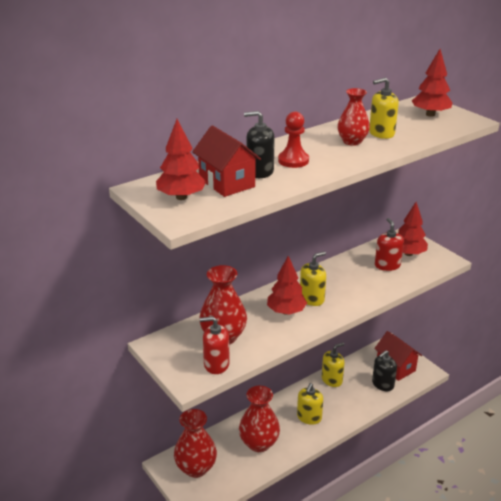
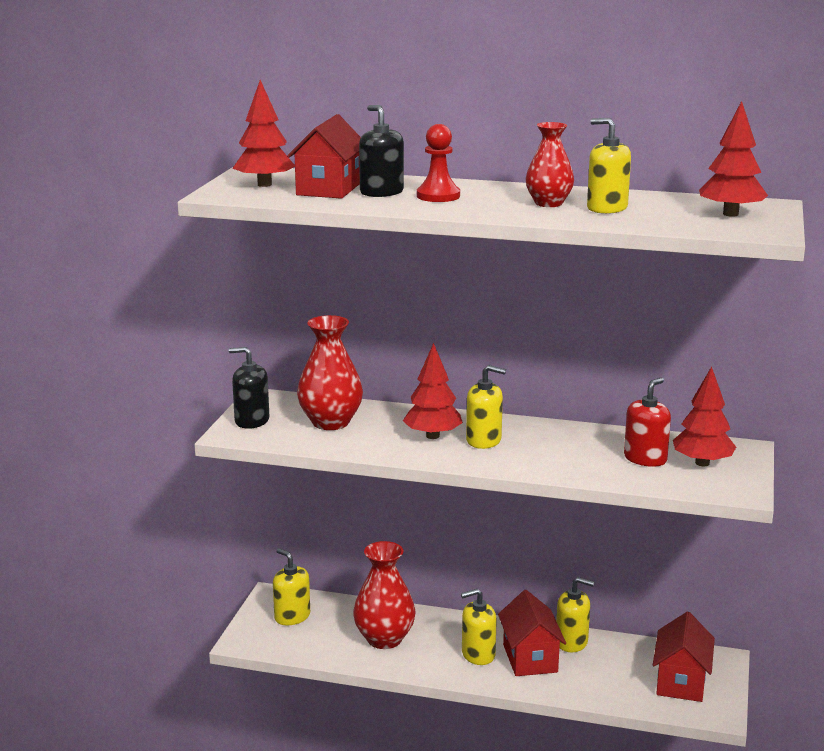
camera: 50 degrees right, 10 degrees down
red vase [174,409,217,478] -> yellow soap dispenser [273,548,310,625]
red soap dispenser [200,316,230,374] -> none
black soap dispenser [372,350,397,391] -> black soap dispenser moved to [229,347,269,429]
none -> red house [498,590,566,676]

